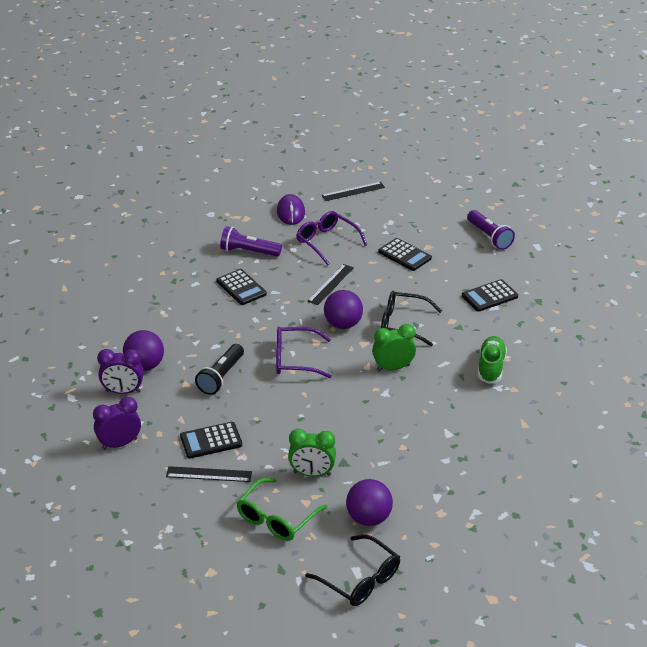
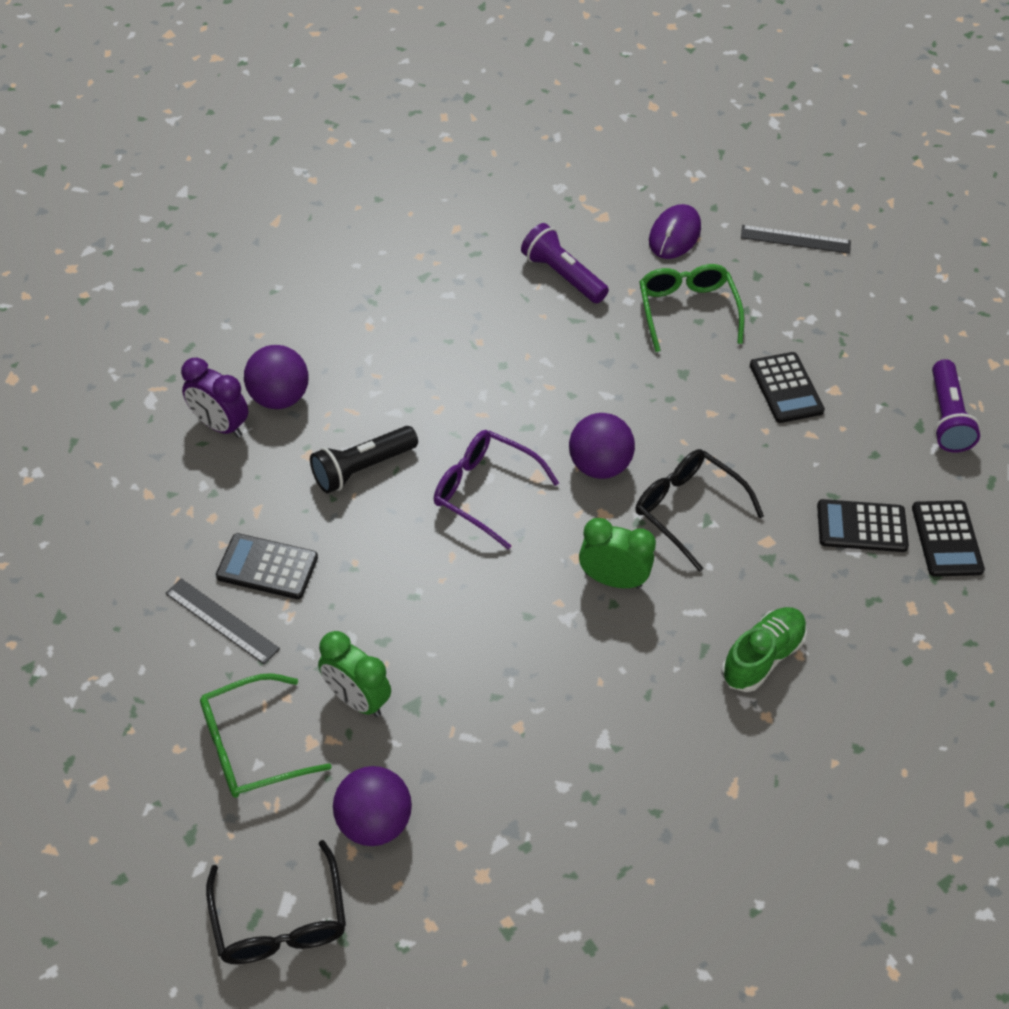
camera: 30 degrees right, 15 degrees up
purple clock [93,397,141,450] -> none
black calculator [216,269,267,305] -> black calculator moved to [912,501,985,577]
purple glasses [296,211,367,265] -> green glasses [639,264,745,352]
black ruler [308,264,354,305] -> none

